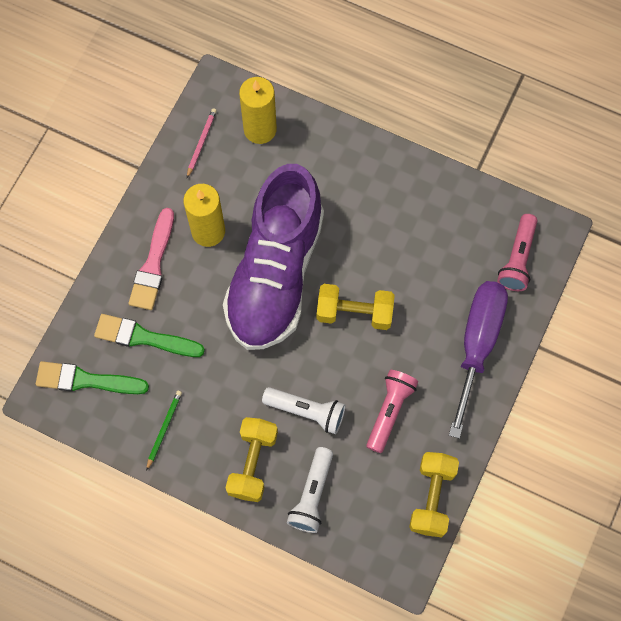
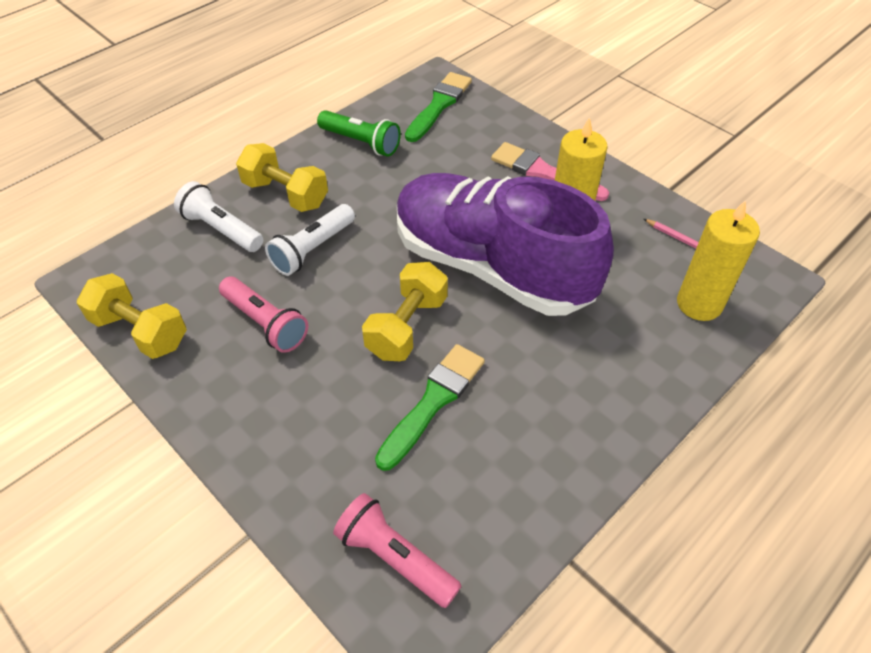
camera: 110 degrees right, 20 degrees down
green brush [94,314,205,357] -> green brush moved to [375,344,485,471]
green pencil [146,391,182,471] -> green flashlight [317,110,401,157]
purple screwdriver [449,281,508,439] -> none

